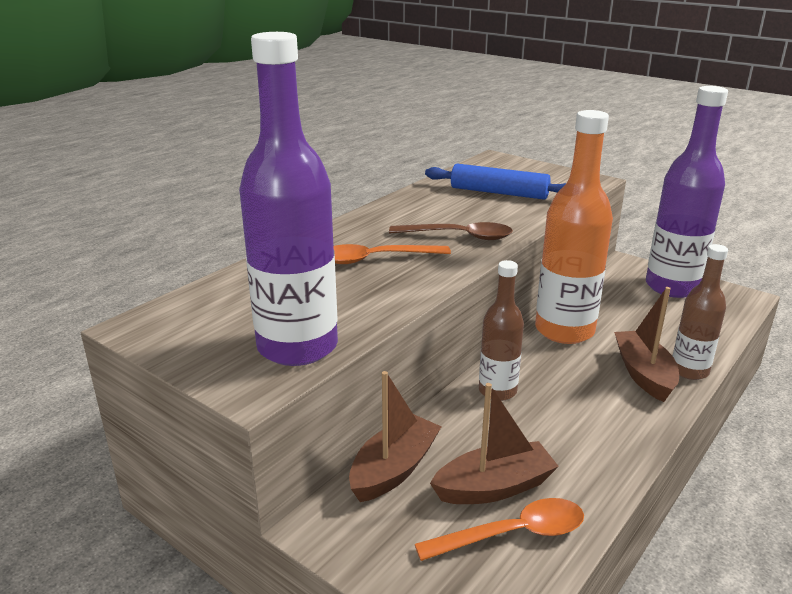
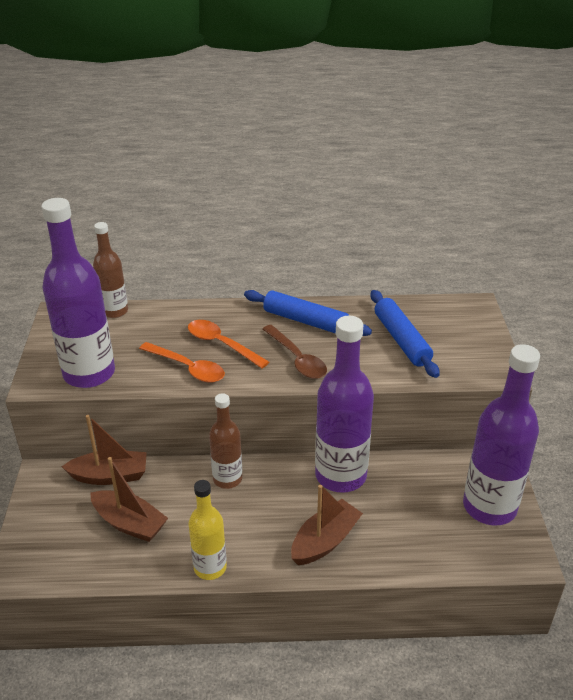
camera: 50 degrees right, 10 degrees up
orange spoon [415,498,584,561] -> orange spoon moved to [139,342,225,383]
orange bottle [535,110,613,344] -> purple bottle [315,316,374,493]
brown bottle [673,244,728,380] -> brown bottle moved to [93,222,128,318]
none -> yellow bottle [188,480,227,580]
none -> blue rolling pin [244,290,372,336]

